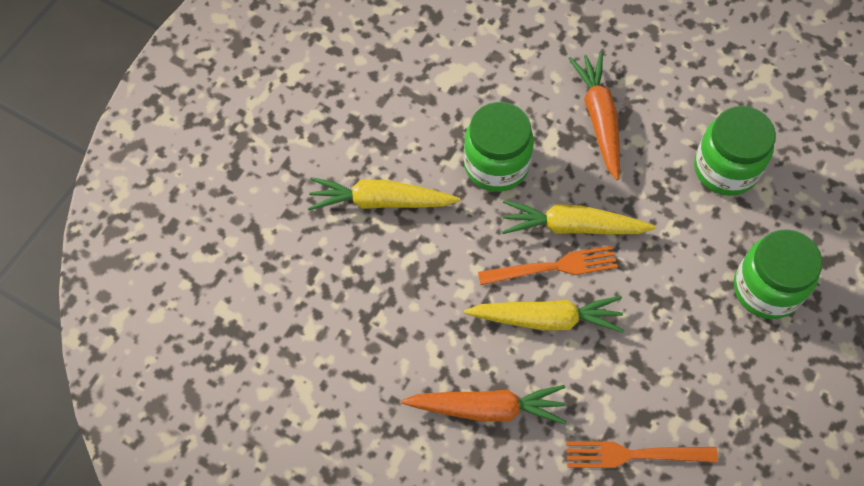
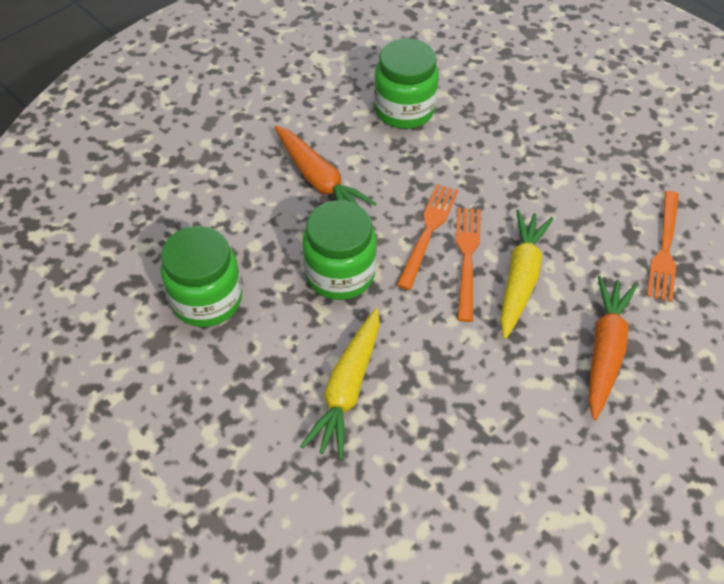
camera: 75 degrees left, 10 degrees down
yellow carrot [502,200,656,235] -> orange fork [397,184,459,290]
orange carrot [568,52,620,180] -> orange carrot turned 135 degrees counterclockwise [274,126,377,206]
green jar [734,229,822,319] -> green jar moved to [161,226,242,327]

